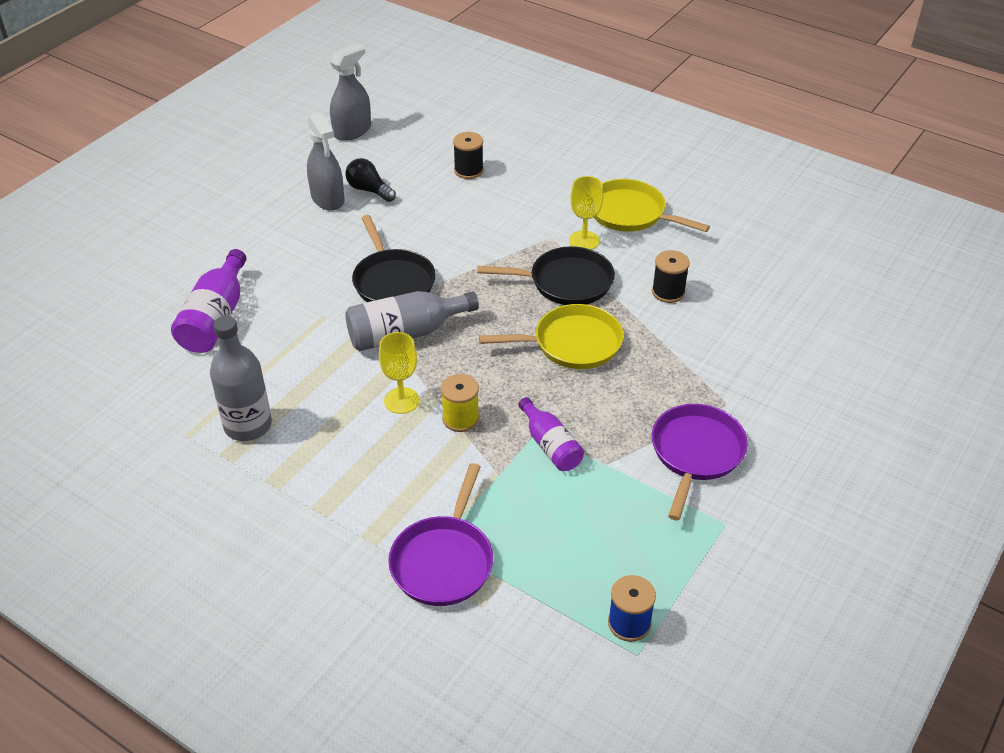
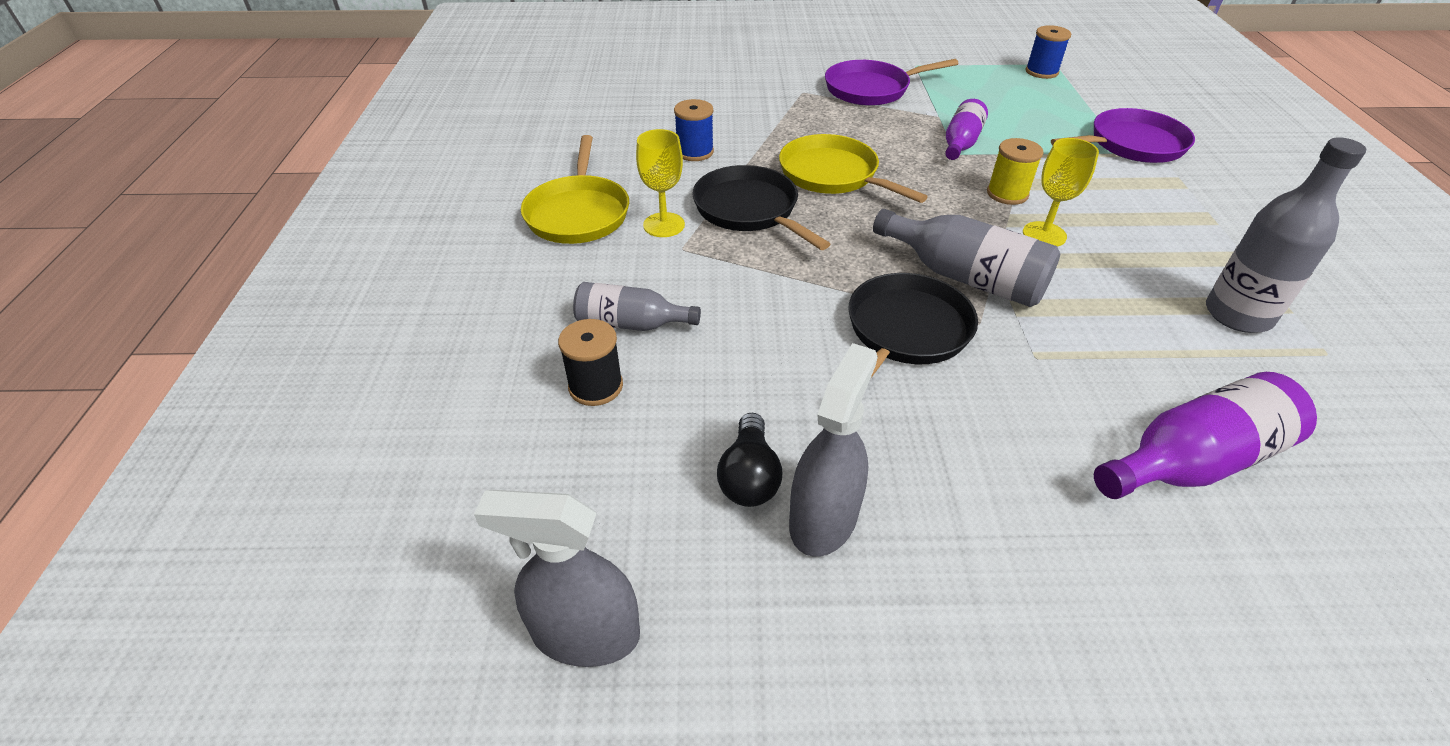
camera: 125 degrees left, 0 degrees up
black spool [652,250,690,303] -> blue spool [674,99,714,161]
none -> grey bottle [573,282,701,331]

